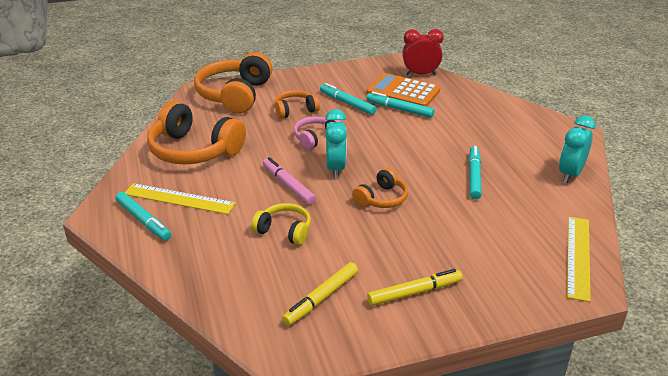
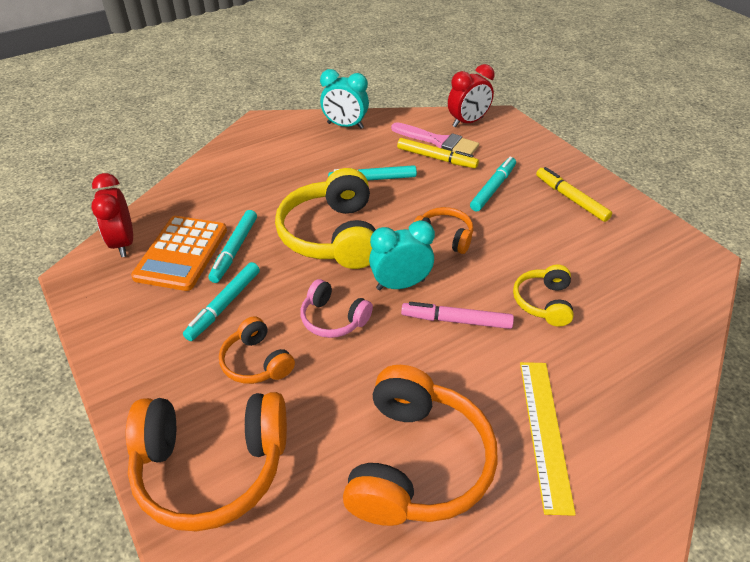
camera: 105 degrees left, 10 degrees up
turquoise marker [116,192,171,240] -> turquoise marker moved to [470,157,516,212]
pink marker [263,157,316,205] -> pink marker turned 60 degrees clockwise [401,302,514,329]
yellow marker [282,262,358,326] -> yellow marker moved to [397,138,479,168]
yellow ruler [567,217,591,302] -> red clock [448,64,495,128]
none -> yellow headphones [275,168,376,269]
none -> pink brush [391,122,479,155]

